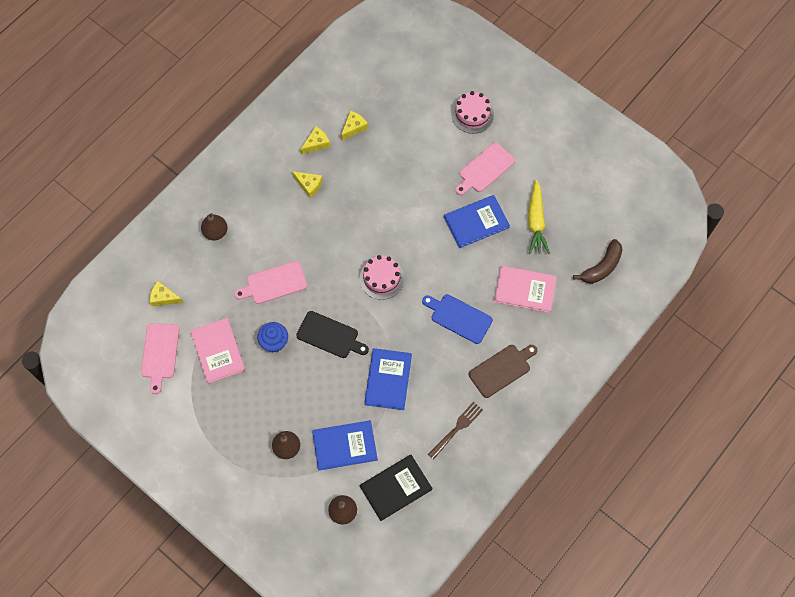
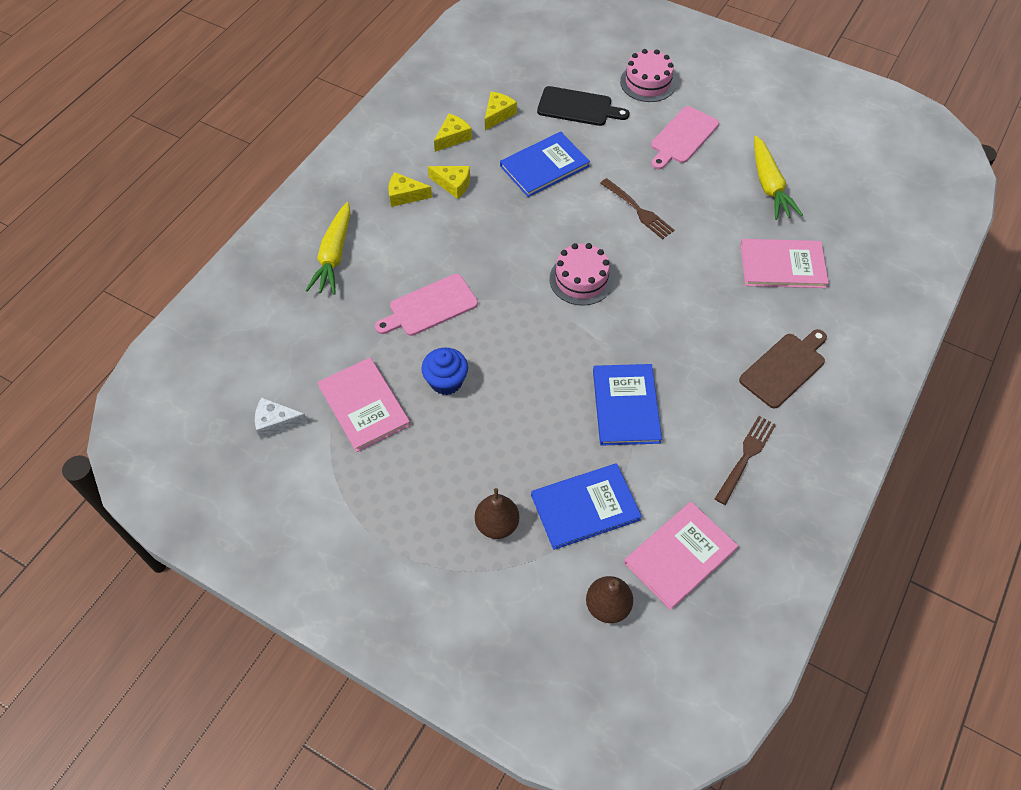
camera: 10 degrees left, 10 degrees down
pink cutting board [141,323,179,394] -> white cheese [255,397,308,439]
yellow cheese [150,281,183,306] -> yellow cheese moved to [389,172,432,207]
brown pear [201,213,228,241] -> yellow carrot [305,202,351,295]
black cutting board [296,311,369,358] -> black cutting board moved to [537,86,630,126]
black book [360,455,433,521] -> pink book [624,502,738,610]
blue cutting board [422,294,493,344] -> none
blue book [444,195,510,248] -> blue book moved to [500,132,590,197]
brown banana [573,239,623,284] -> none
none -> brown fork [600,178,674,239]

